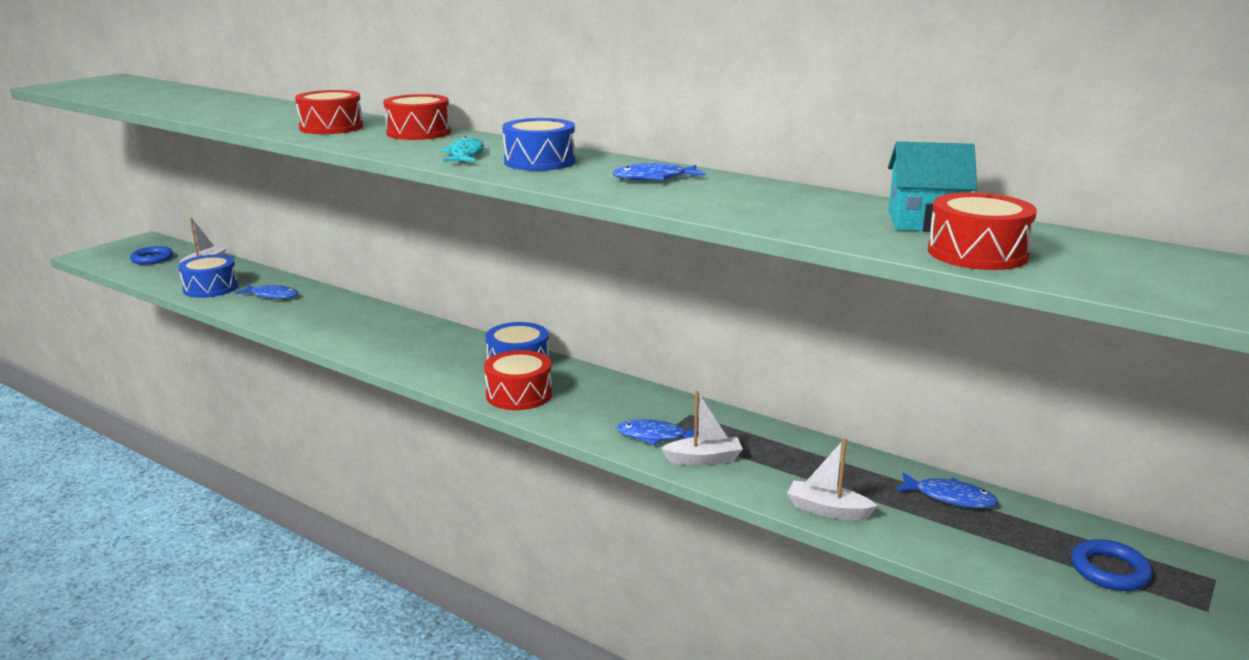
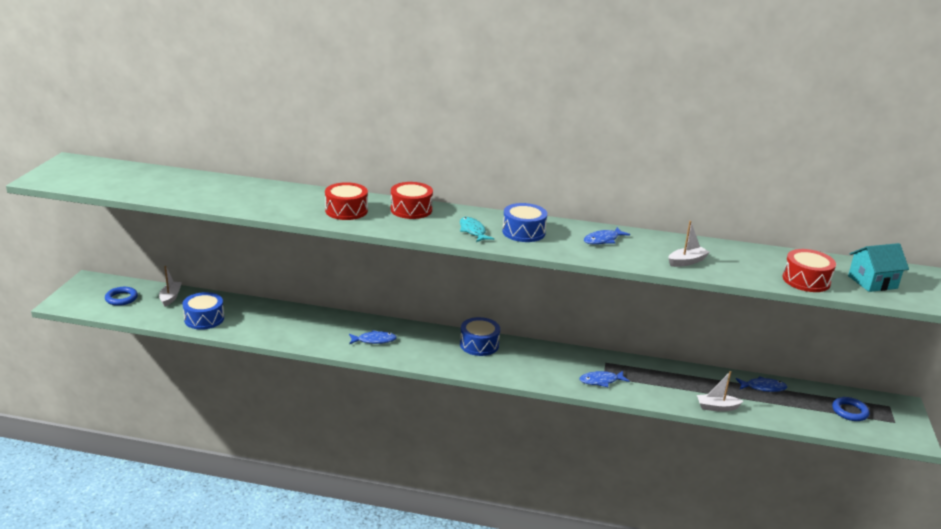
camera: 25 degrees left, 5 degrees up
blue fish [235,285,299,299] -> blue fish moved to [349,330,397,344]
red drum [484,350,552,410] -> none
white boat [661,391,743,466] -> white boat moved to [668,221,710,267]
turquoise house [888,142,977,232] -> turquoise house moved to [848,243,909,292]

